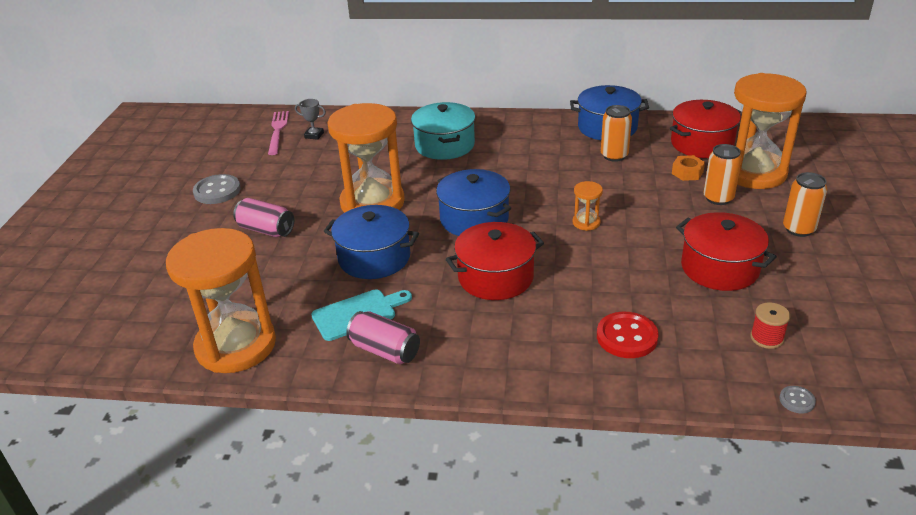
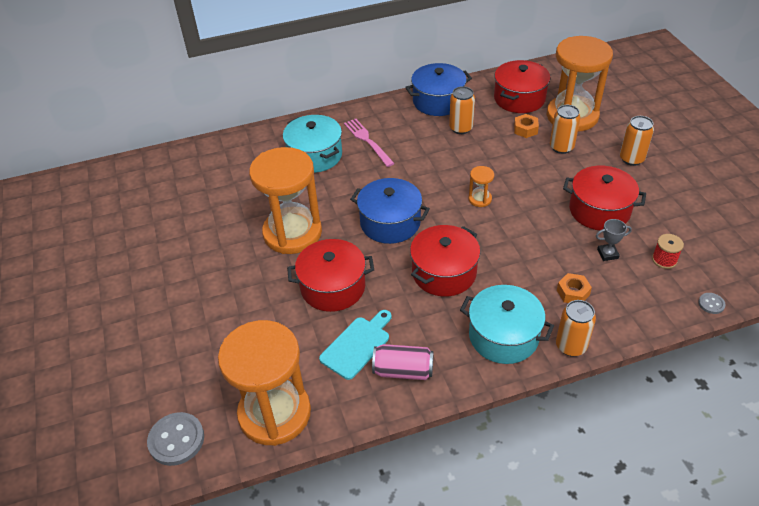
camera: 25 degrees left, 10 degrees up
grey button [193,174,241,204] -> grey button moved to [147,412,204,466]
pink can [233,198,294,237] -> none
pink fork [268,111,289,155] -> pink fork moved to [344,119,395,167]
grey trophy [295,99,326,140] -> grey trophy moved to [596,219,632,261]
blue pot [324,205,419,279] -> red pot [287,239,374,312]
red button [597,312,659,358] -> orange nut [557,273,592,303]
none -> turquoise pot [460,285,554,364]
none -> orange can [556,300,596,357]

